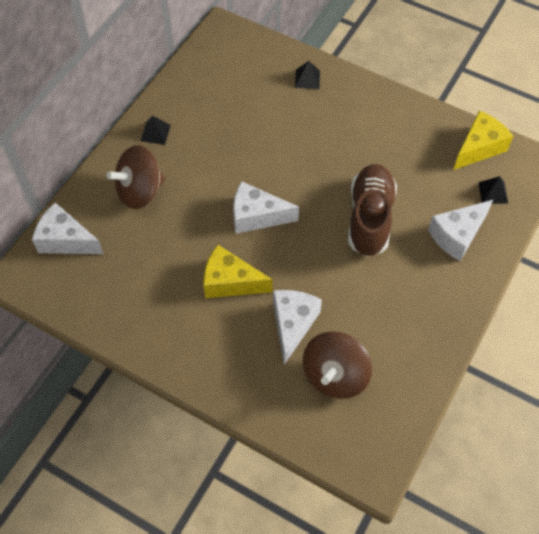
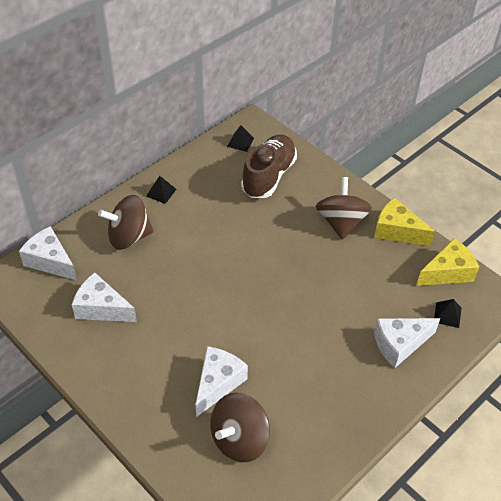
camera: 15 degrees right, 10 degrees down
yellow cheese [203,245,273,298] -> yellow cheese moved to [374,198,435,246]
white cheese [233,181,299,234] -> white cheese moved to [72,273,137,322]
black pyramid [295,61,320,89] -> black pyramid moved to [227,125,254,152]
brown shoe [348,164,397,257] -> brown shoe moved to [241,134,297,198]
none -> brown spinning top [316,177,372,240]

